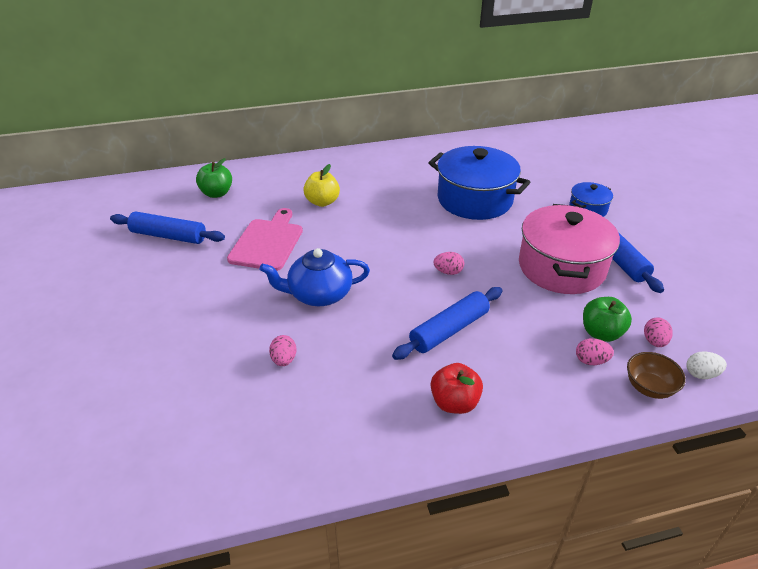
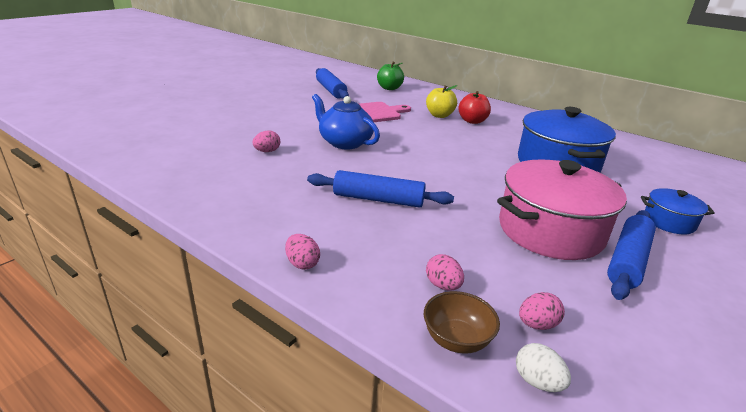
camera: 50 degrees right, 10 degrees down
red apple [431,363,483,414] -> red apple moved to [458,91,491,124]
pink egg [434,252,464,275] -> pink egg moved to [285,234,320,270]
green apple [583,297,632,342] -> none

